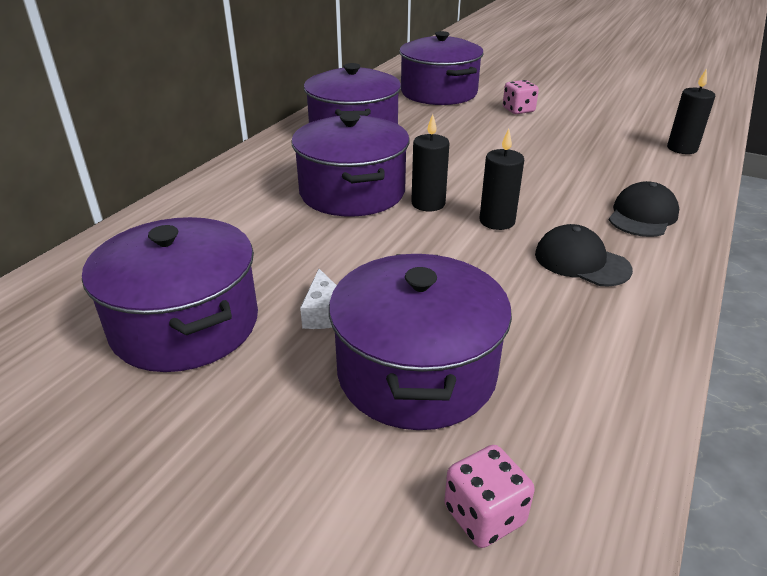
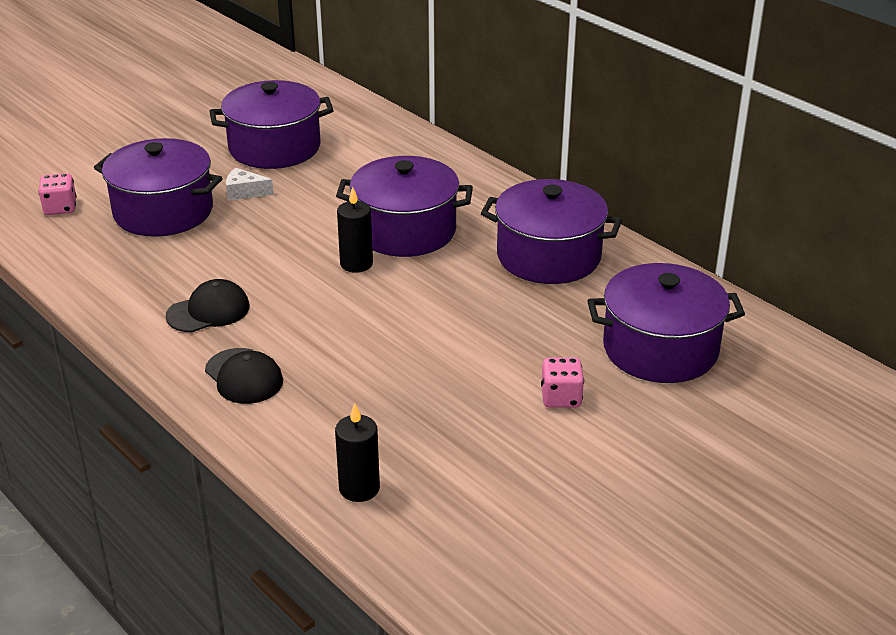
camera: 110 degrees right, 0 degrees up
black candle [480,129,524,230] -> none

